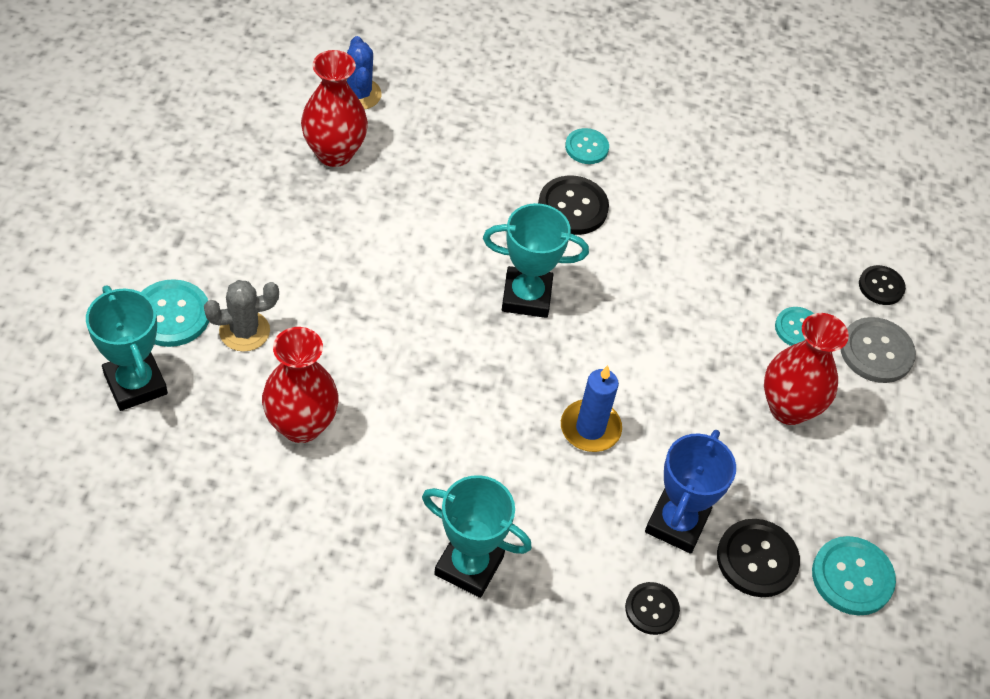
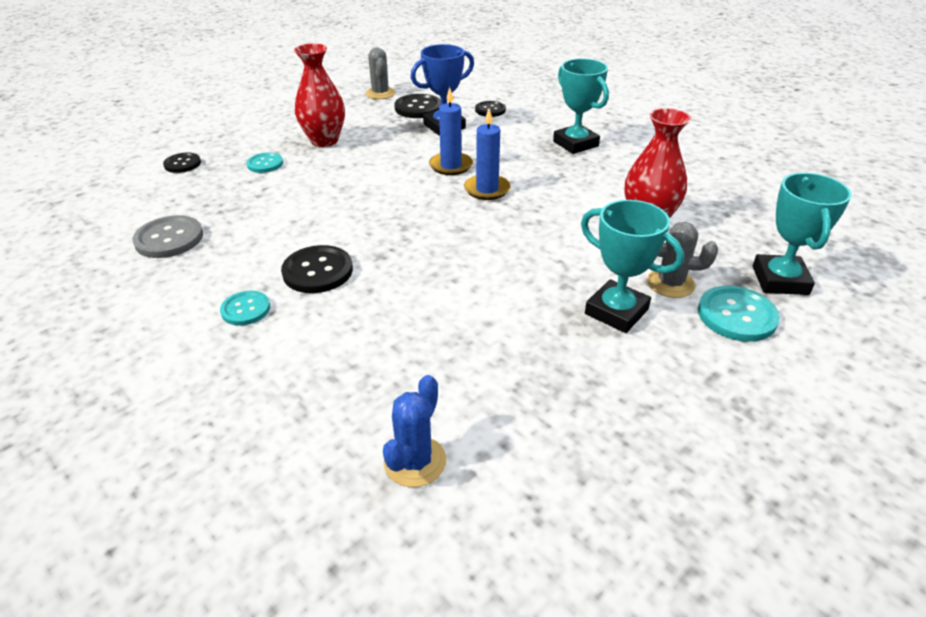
camera: 140 degrees left, 15 degrees down
red vase [301,50,368,167] -> none
turquoise trophy [483,203,589,318] -> turquoise trophy moved to [581,200,684,333]
turquoise button [812,536,896,616] -> grey cactus [366,47,396,99]
grey button [841,317,916,383] -> grey button moved to [132,215,203,258]
none -> blue candle [464,109,511,200]

